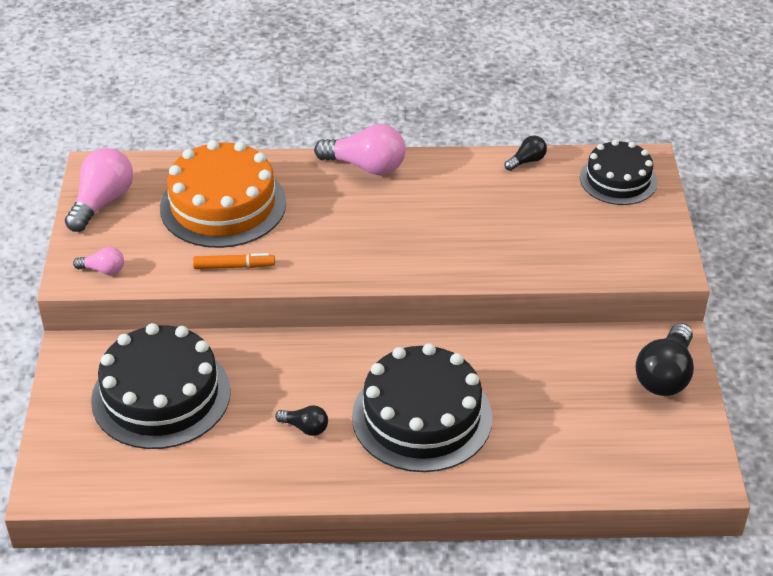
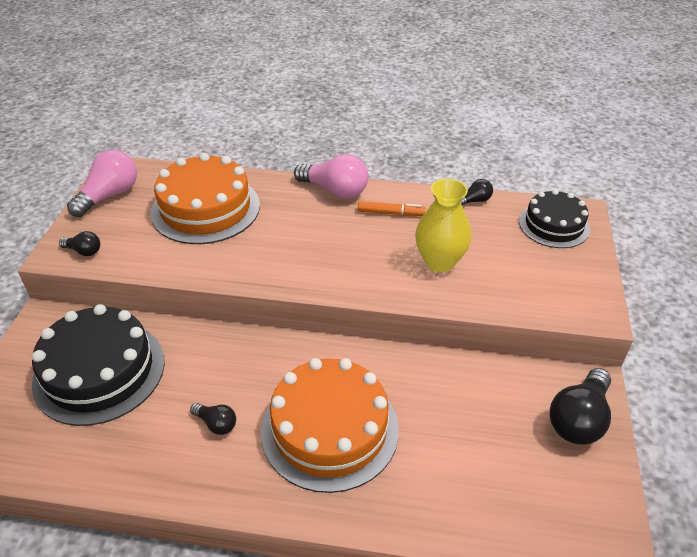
camera: 10 degrees right, 0 degrees up
pink light bulb [73,247,124,275] -> black light bulb [59,231,100,256]
orange marker [193,253,275,269] -> orange marker moved to [358,201,425,216]
black cake [352,343,492,472] -> orange cake [261,358,399,493]
none -> yellow vase [415,178,471,272]

